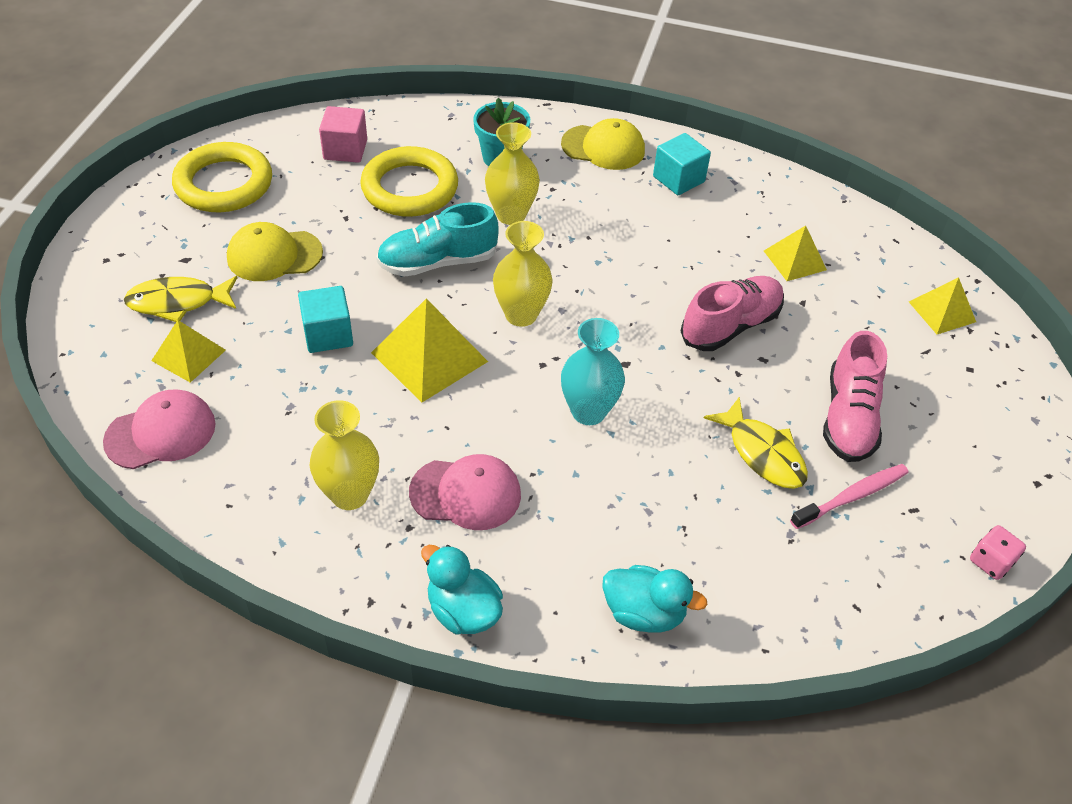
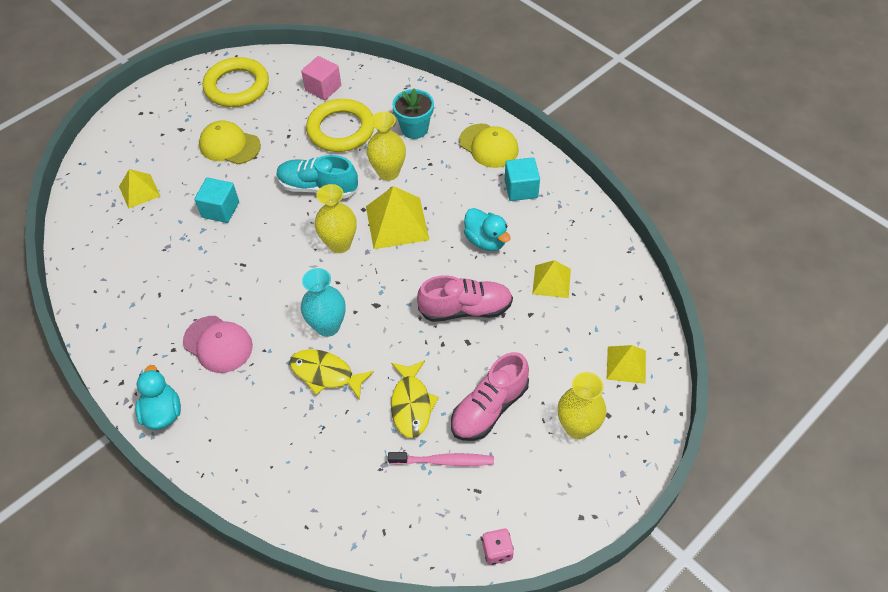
camera: 35 degrees right, 5 degrees up
pink cap [103,390,216,469] -> none
yellow fish [124,276,237,322] -> yellow fish moved to [289,349,374,400]
yellow vase [309,400,379,510] -> yellow vase moved to [558,372,607,439]
yellow pyramid [371,298,488,403] -> yellow pyramid moved to [366,186,429,249]
turquoise duck [602,565,707,633] -> turquoise duck moved to [464,208,510,251]

